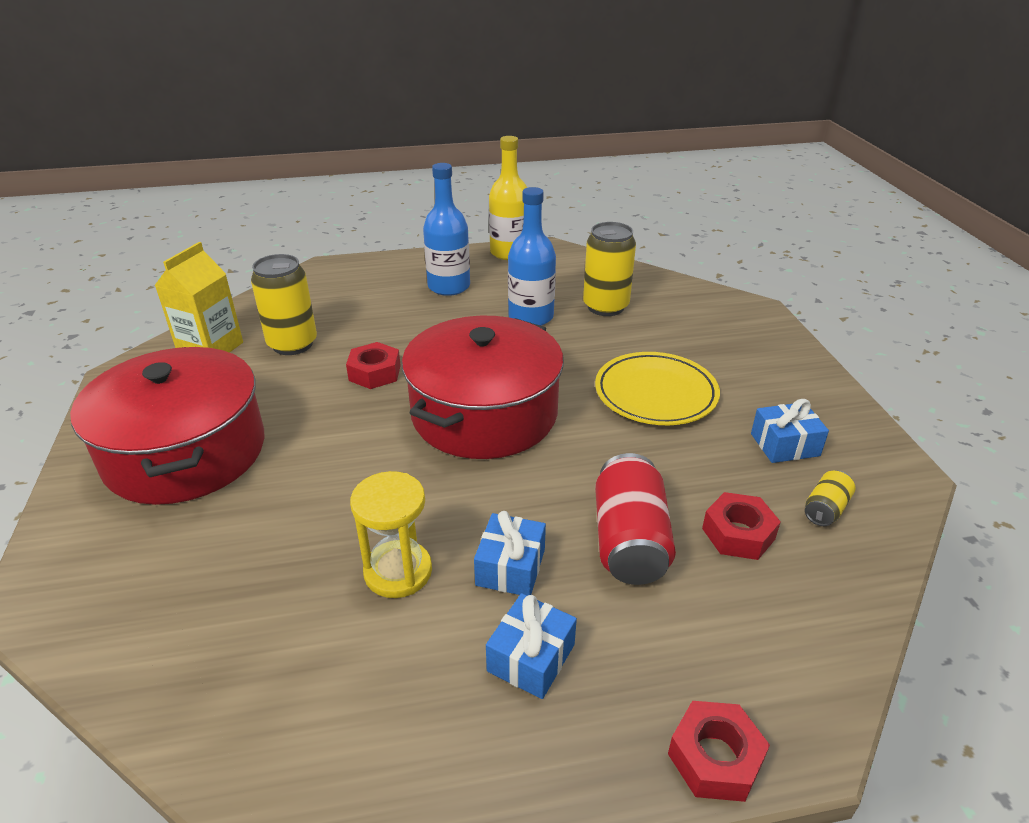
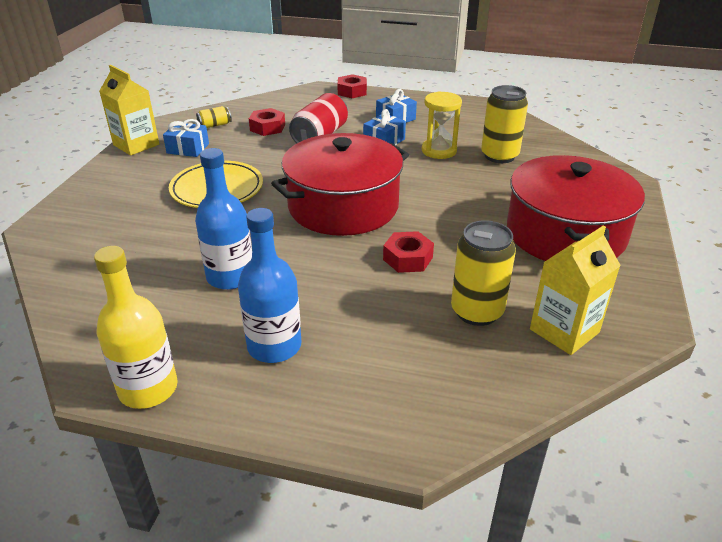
camera: 155 degrees left, 0 degrees up
yellow can [583,222,636,316] -> yellow can moved to [481,85,528,163]
none -> yellow carton [99,65,159,156]

